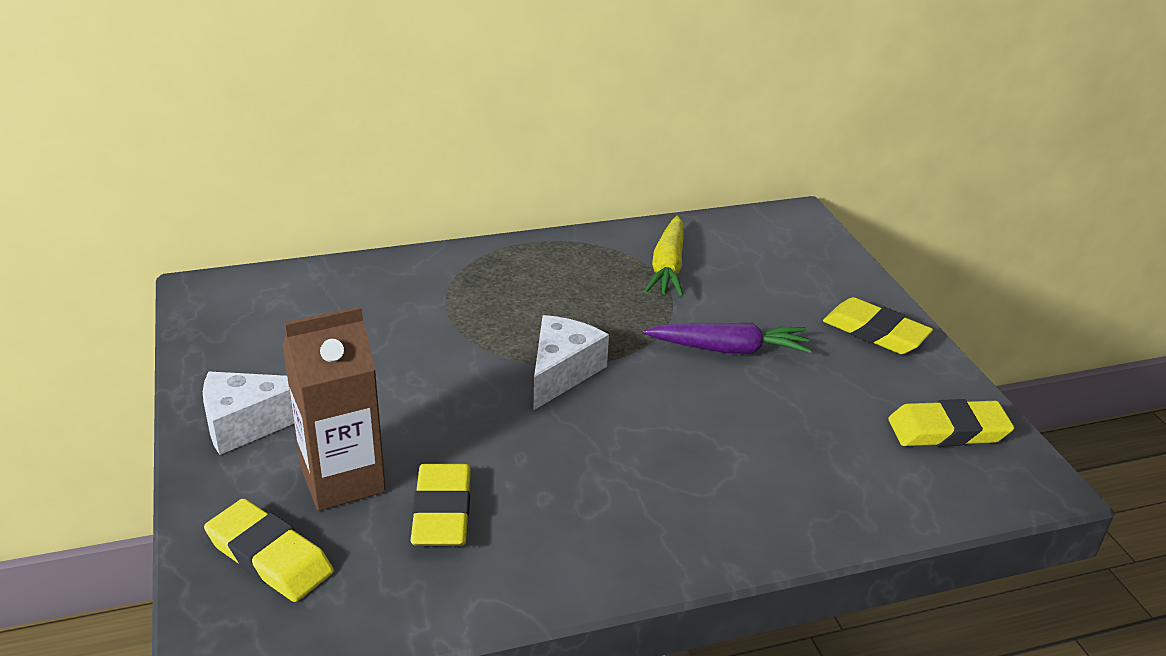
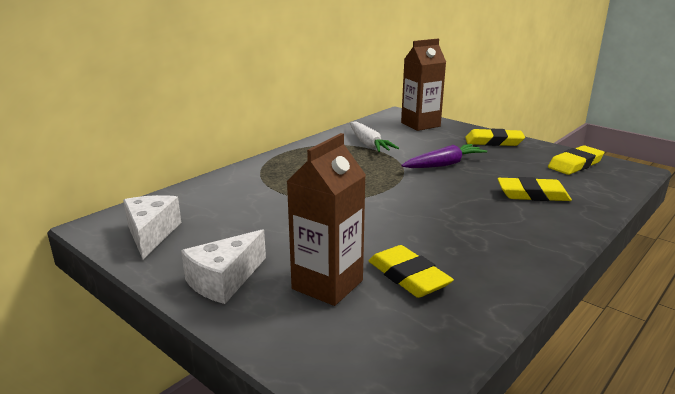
camera: 30 degrees left, 10 degrees down
yellow eraser [204,499,333,602] -> yellow eraser moved to [497,177,572,201]
white cheese [534,315,609,410] -> white cheese moved to [123,195,181,259]
yellow carrot [644,216,684,297] -> white carrot [350,121,399,152]
none -> brown carton [401,38,446,131]

